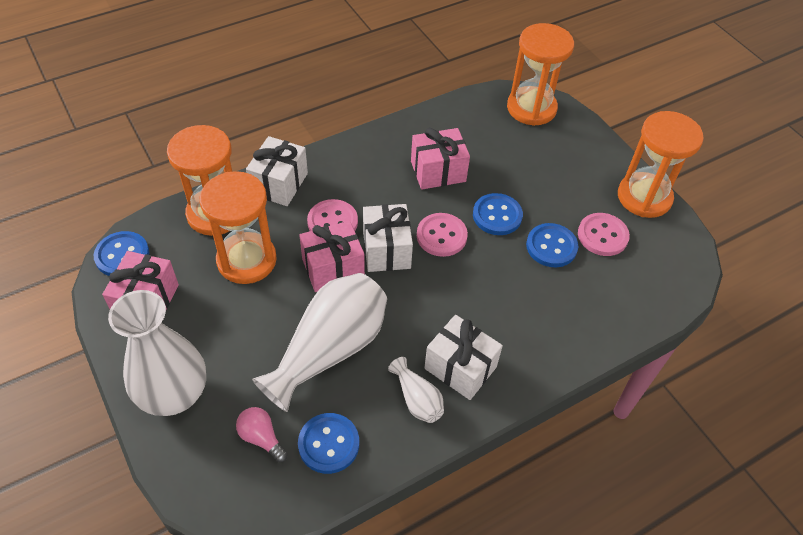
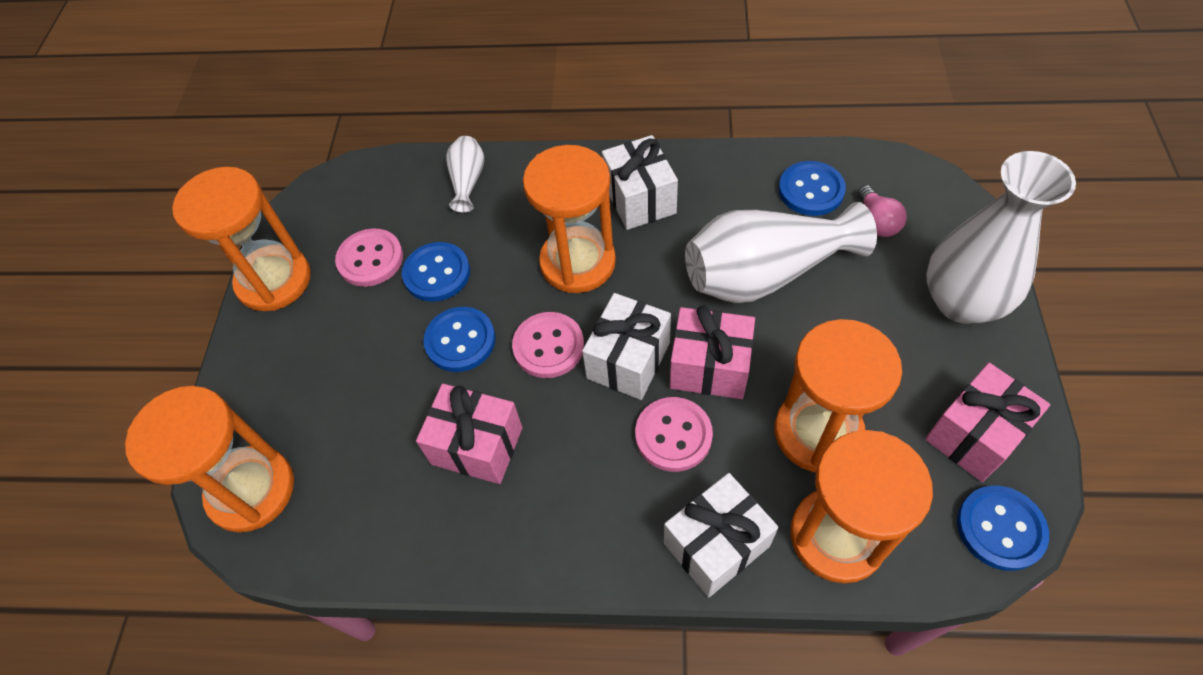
camera: 140 degrees left, 5 degrees up
white vase [388,357,444,423] -> white vase moved to [446,136,484,213]
none -> orange hourglass [523,145,616,293]

